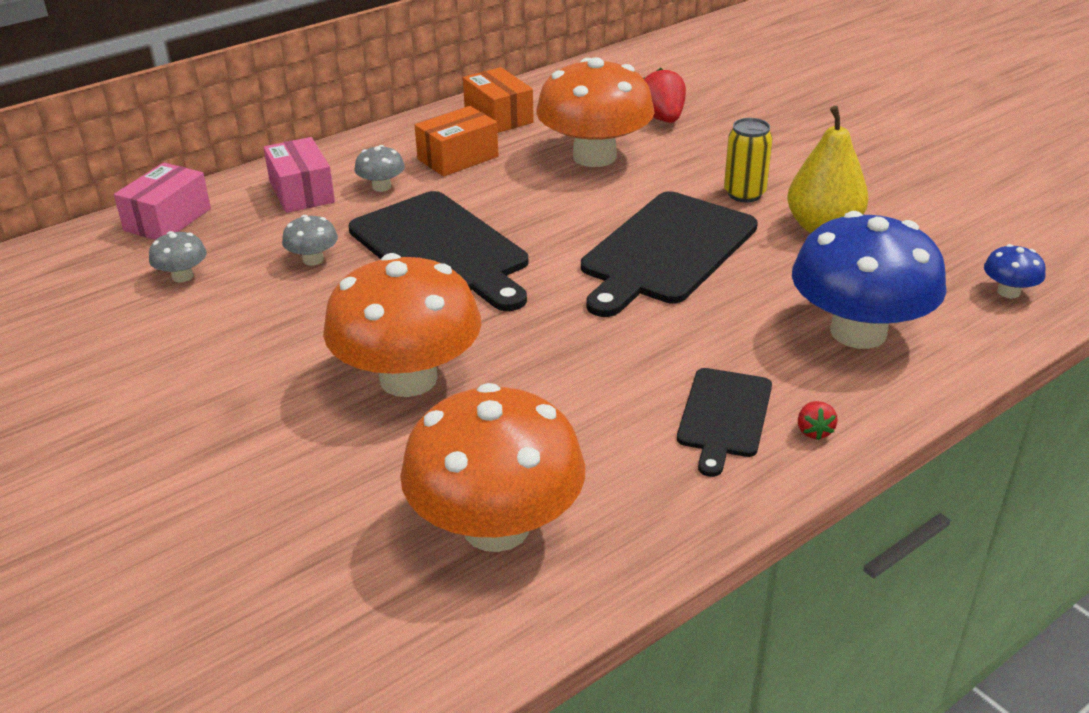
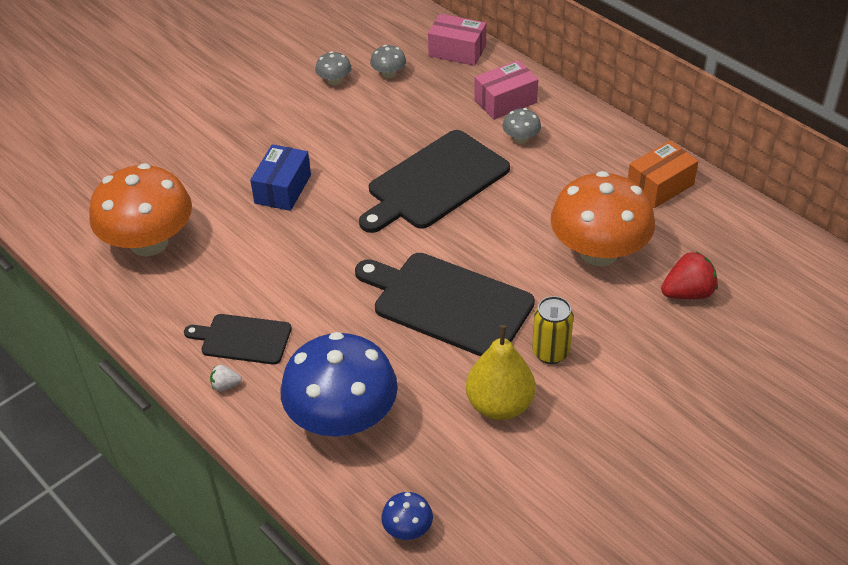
camera: 85 degrees right, 10 degrees up
grey mushroom [282,215,338,266] -> grey mushroom moved to [315,51,352,86]
orange mushroom [323,253,481,397] -> blue box [250,144,311,211]
orange box [415,106,499,176] -> none
red strawberry [798,401,838,440] -> white strawberry [210,365,242,391]

